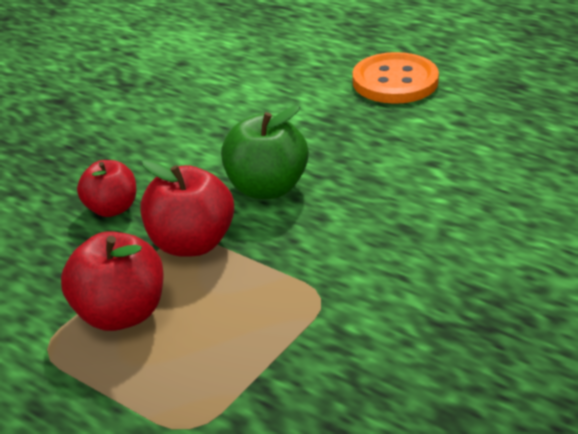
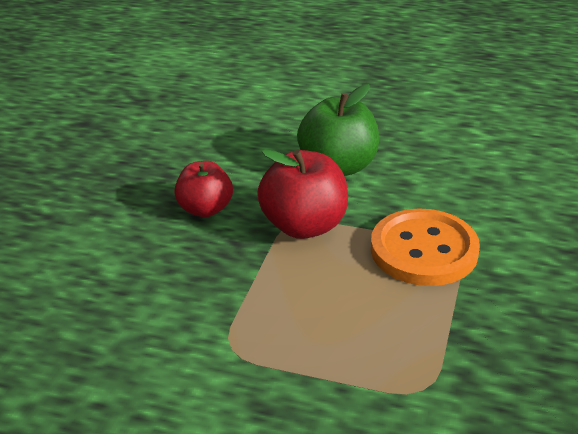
camera: 20 degrees left, 0 degrees up
red apple [61,231,164,331] -> none
orange button [352,52,439,104] -> orange button moved to [371,208,480,286]

